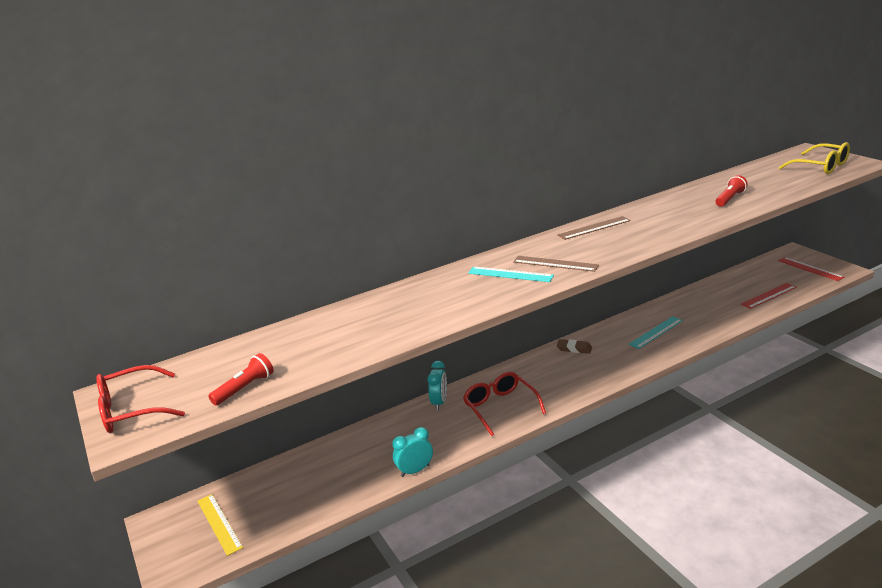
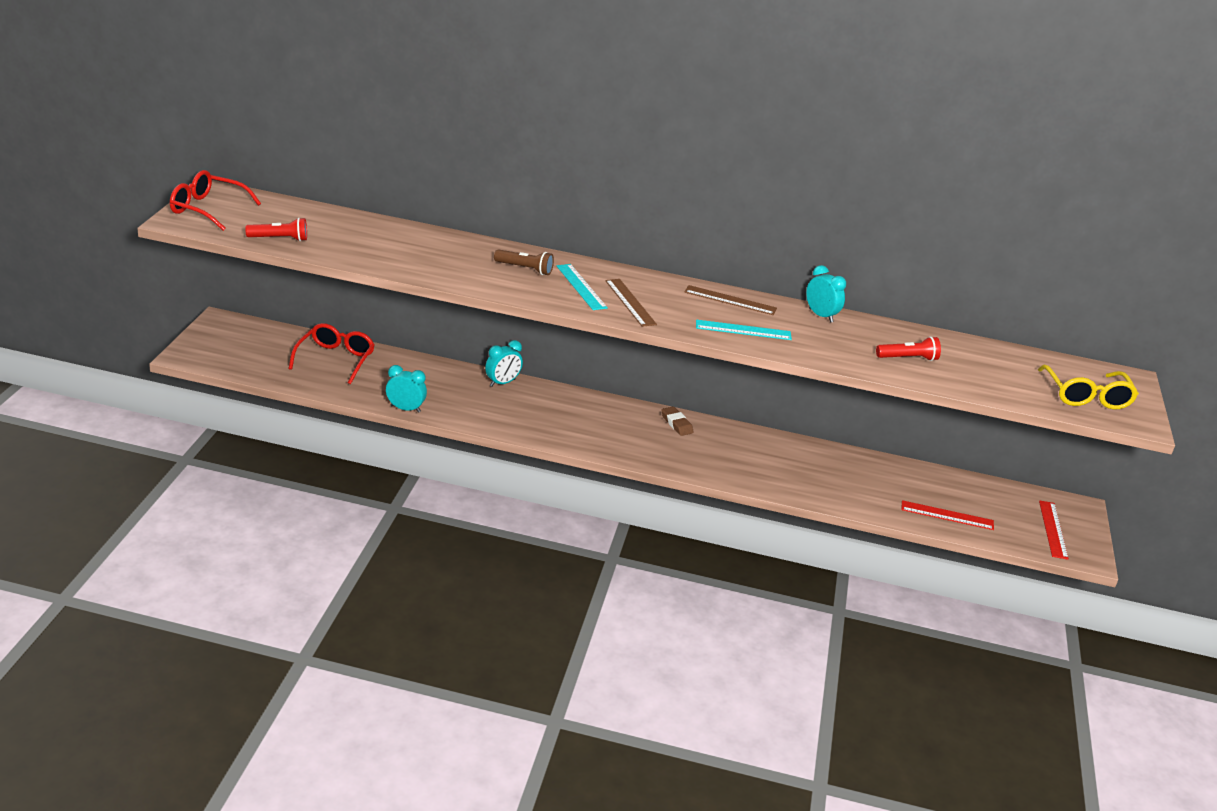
camera: 35 degrees right, 5 degrees up
yellow ruler [197,494,243,556] -> none
red glasses [463,372,546,436] -> red glasses moved to [288,323,375,384]
turquoise ruler [629,316,683,349] -> turquoise ruler moved to [696,320,792,340]
none -> brown flashlight [494,249,554,275]
none -> turquoise clock [806,265,846,323]

